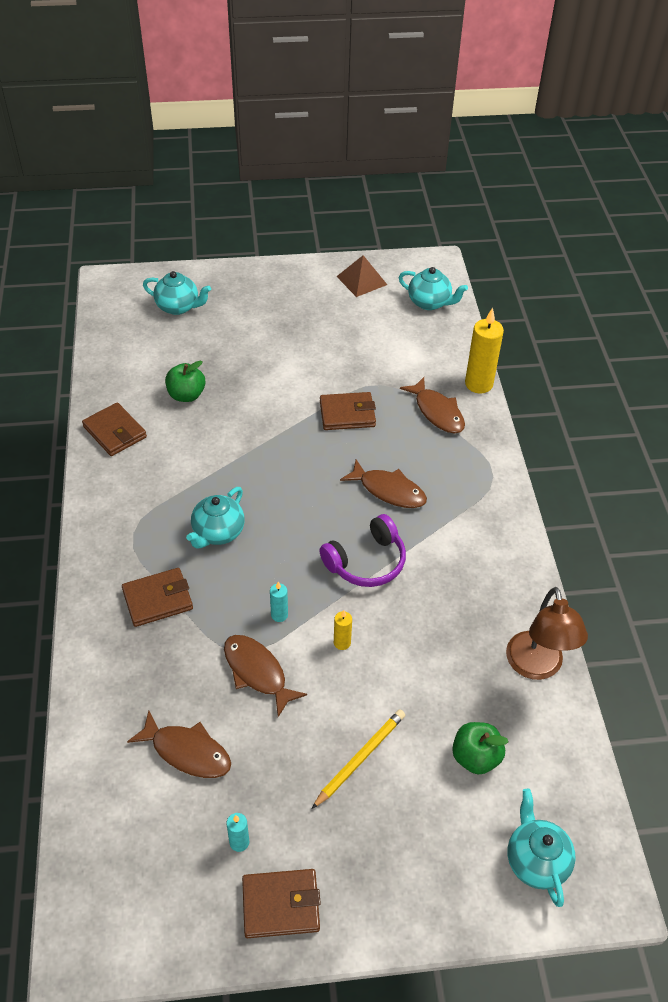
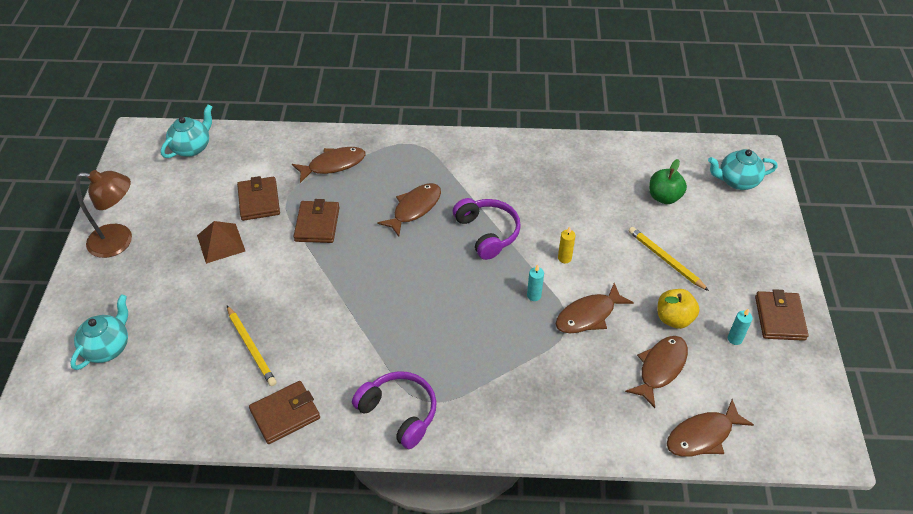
camera: 80 degrees left, 0 degrees up
brown wallet [122,568,193,627] -> brown wallet moved to [237,176,280,221]
green apple [165,360,205,402] -> yellow pencil [227,306,277,386]
turquoise teapot [186,487,245,549] -> none
brown pyramid [336,255,387,297] -> brown pyramid moved to [197,221,245,264]
yellow candle [465,307,504,394] -> none
brown lamp [506,587,588,680] -> brown lamp moved to [76,170,132,258]
none -> purple headphones [352,371,437,449]
none -> yellow apple [657,289,700,329]
none -> brown fish [667,399,754,457]

